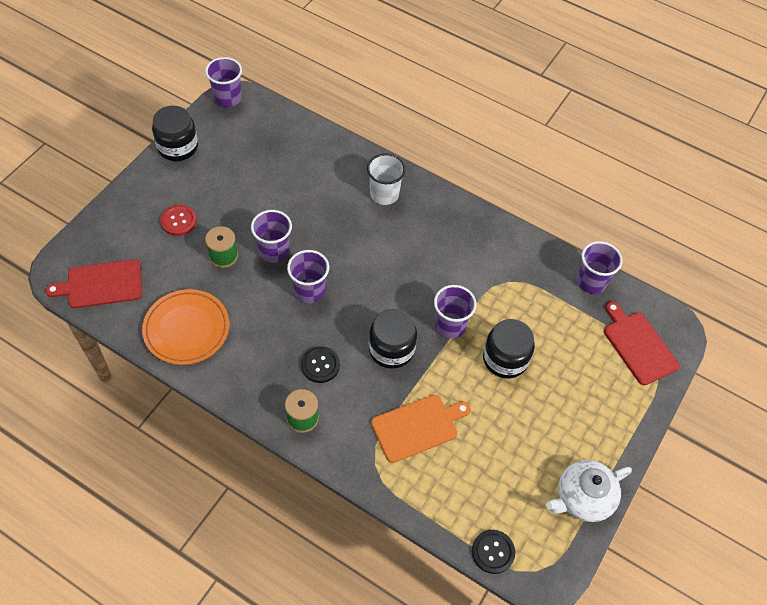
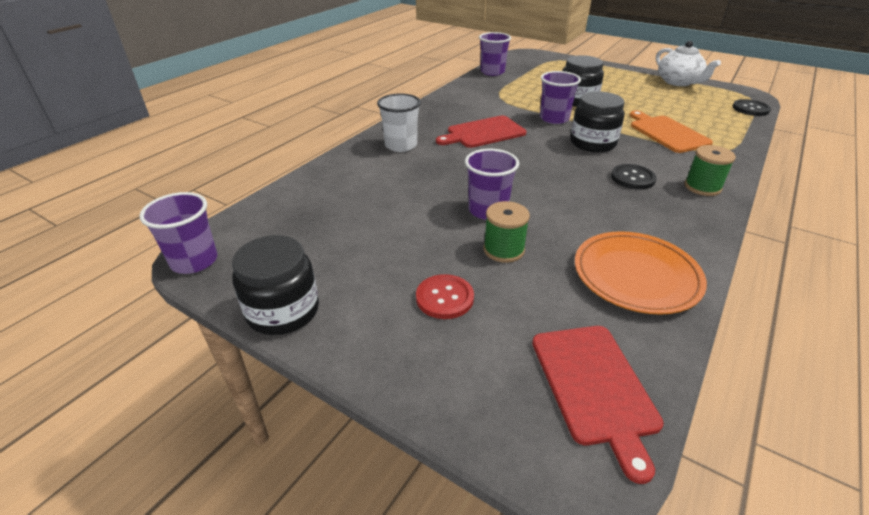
camera: 85 degrees left, 20 degrees down
purple cup [287,250,329,303] -> none
red cutting board [604,301,680,385] -> red cutting board moved to [436,116,527,148]

